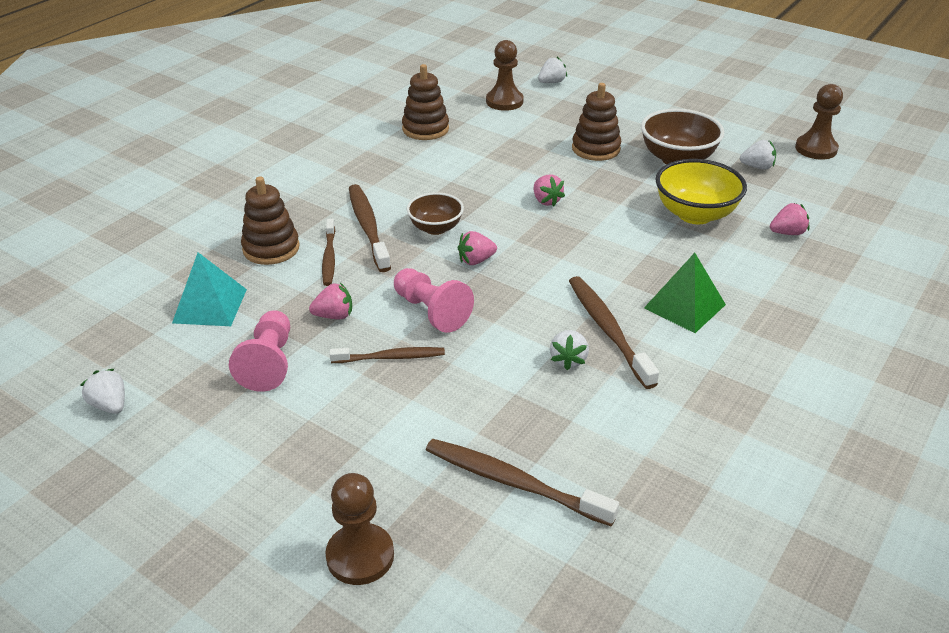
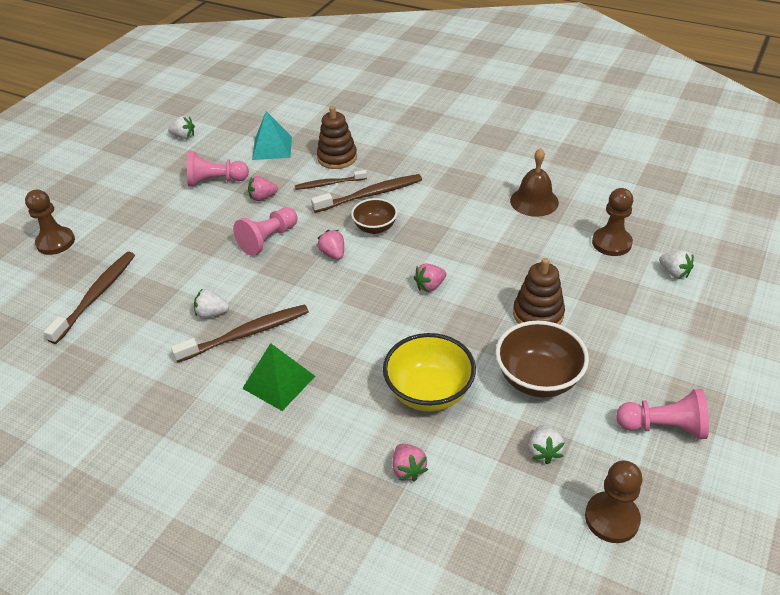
camera: 85 degrees right, 5 degrees up
white strawberry [81,368,125,414] -> white strawberry turned 60 degrees clockwise [168,116,195,139]
pink strawberry [309,283,352,319] -> pink strawberry turned 90 degrees clockwise [248,176,278,201]
brown toothbrush [329,347,445,363] -> none
brown stacking toy [402,64,449,140] -> brown bell [510,148,559,217]
none -> pink pawn [616,389,709,439]

